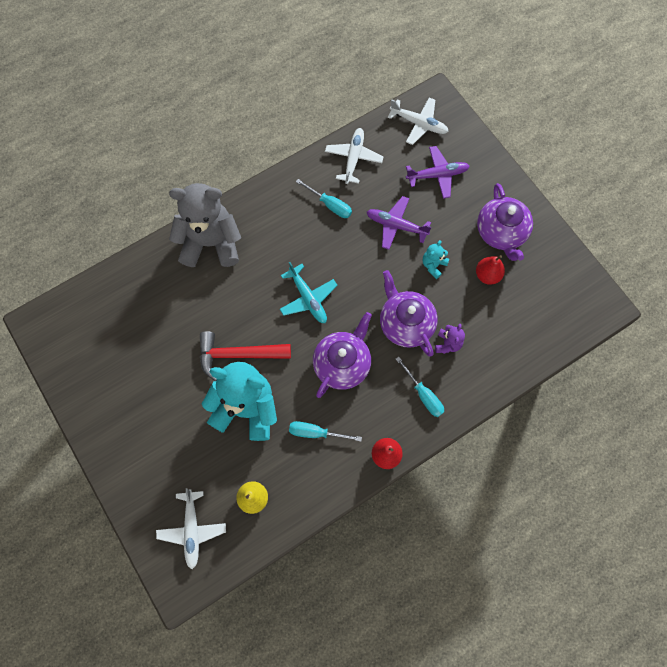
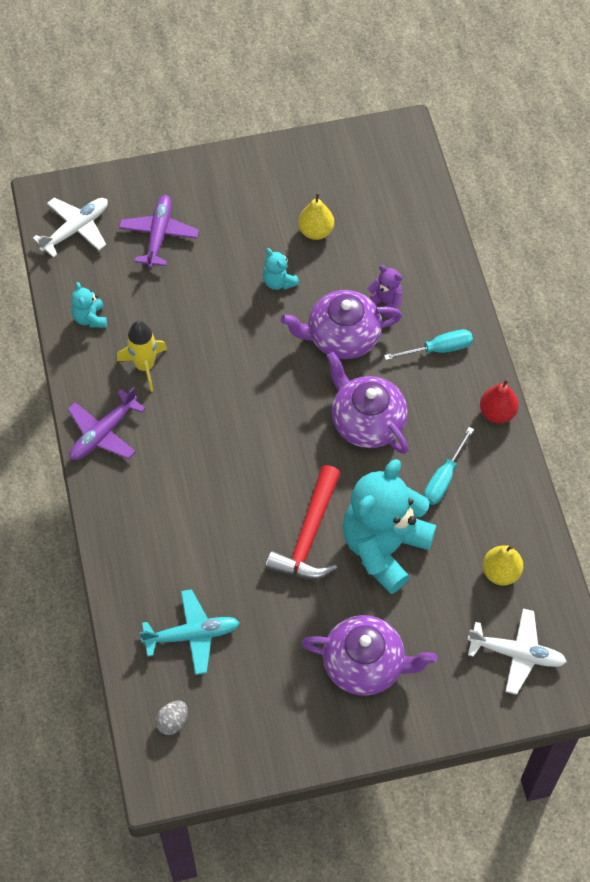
camera: 70 degrees left, 10 degrees down
grey teddy bear [169,183,241,267] -> none
turquoise plane [280,262,337,323] -> turquoise plane moved to [139,589,240,675]
turquoise screwdriver [296,179,352,218] -> yellow rocket [117,321,167,392]
white plane [325,128,383,184] -> turquoise teddy bear [71,282,107,328]
purple plane [367,196,431,250] -> purple plane moved to [68,387,146,460]
red pear [476,255,505,285] -> yellow pear [298,192,334,240]
purple teapot [477,183,533,261] -> purple teapot moved to [301,615,437,696]
none -> grey egg [155,700,188,735]

